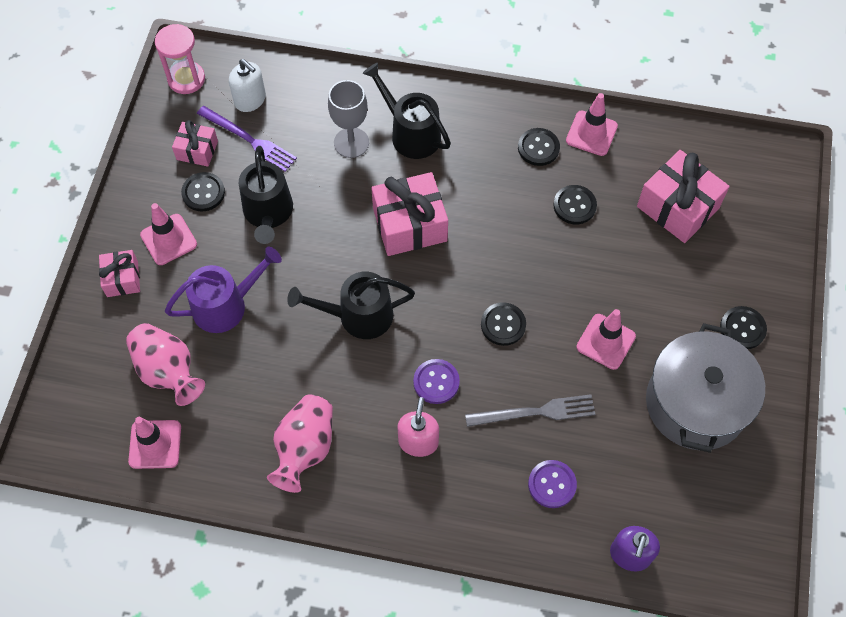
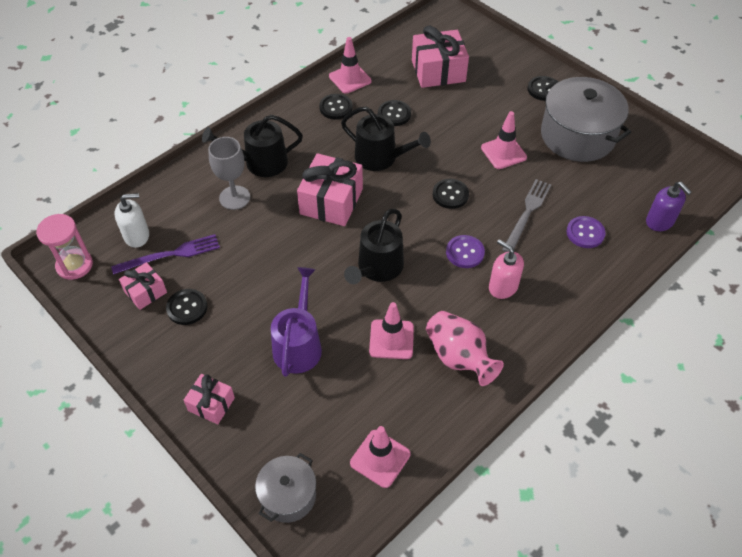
camera: 55 degrees left, 10 degrees down
pink vase [126,323,205,406] -> none
pink traffic cone [140,203,197,265] -> pink traffic cone moved to [369,302,414,359]
black watering can [239,146,293,244] -> black watering can moved to [341,106,431,171]
none -> grey pot [255,453,316,523]

